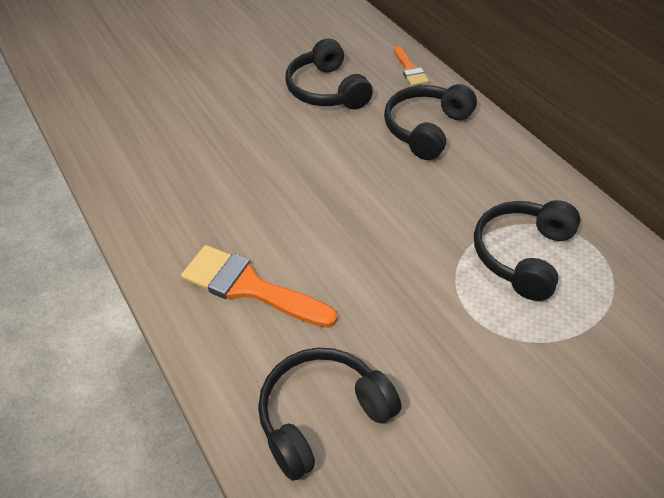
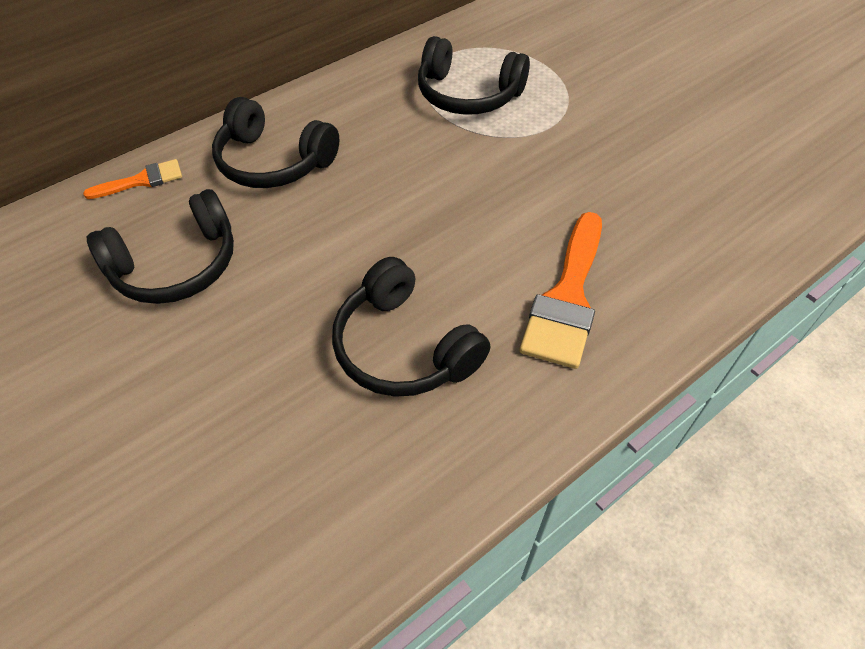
camera: 95 degrees left, 5 degrees up
black headphones [258,348,401,481] -> black headphones moved to [332,257,490,397]

